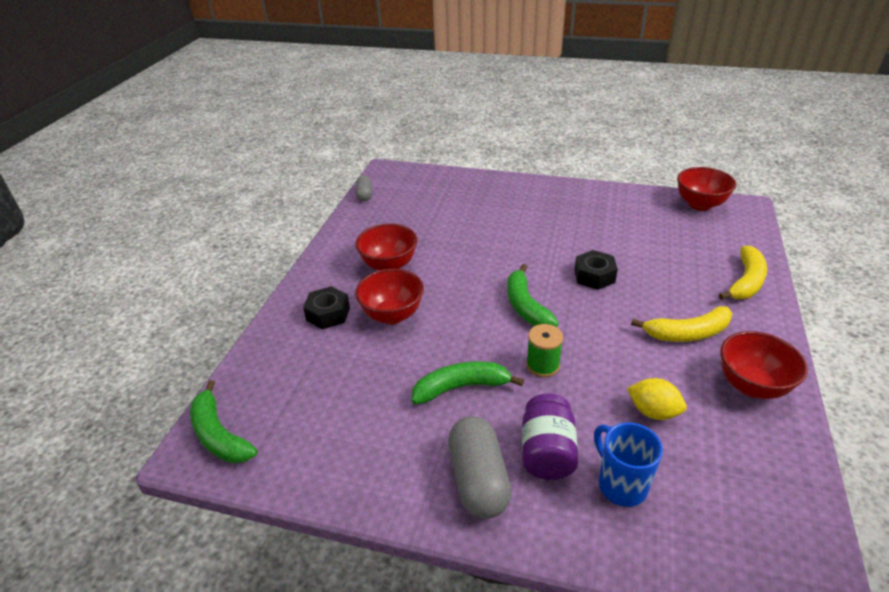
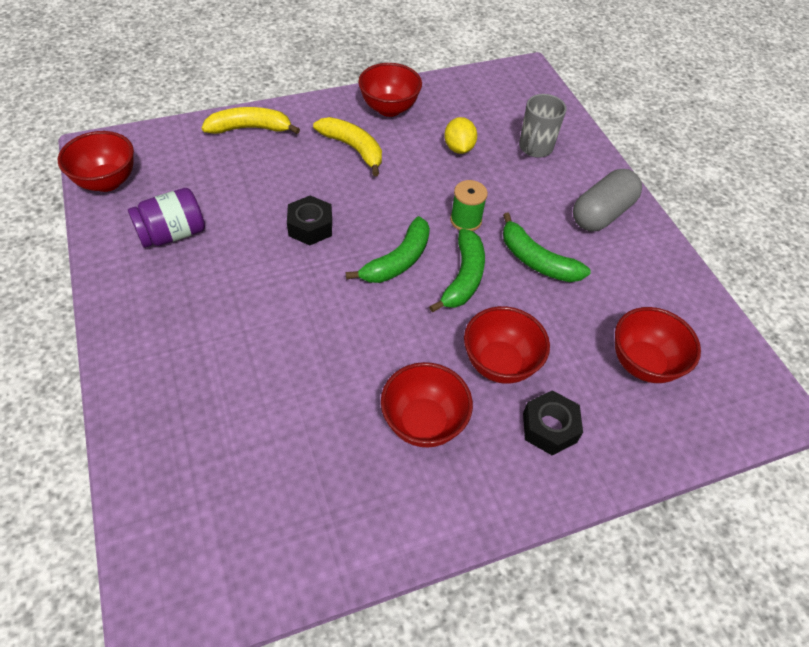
camera: 130 degrees left, 15 degrees up
green banana [190,380,258,463] -> green banana moved to [429,228,485,312]
grey capsule [355,175,372,201] -> none
purple jar [522,393,578,480] -> purple jar moved to [128,188,205,248]
blue mug [594,422,663,507] -> grey mug [519,94,566,158]
none -> red bowl [615,307,701,383]

